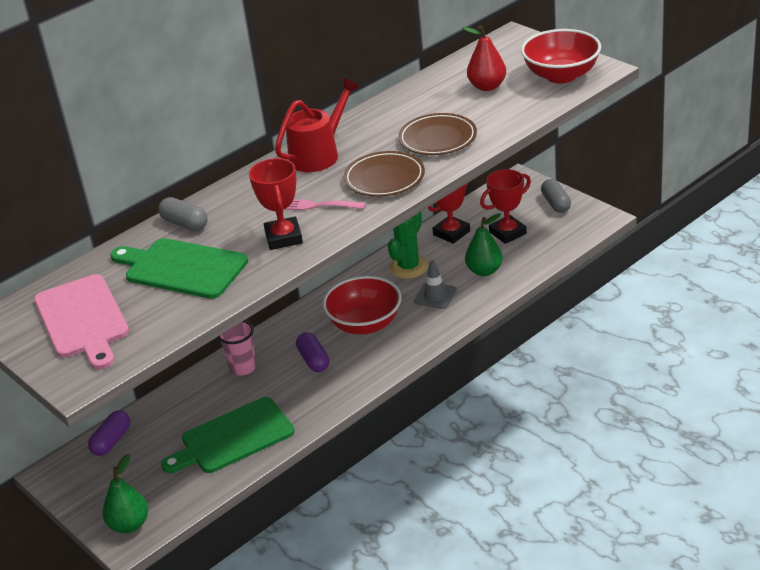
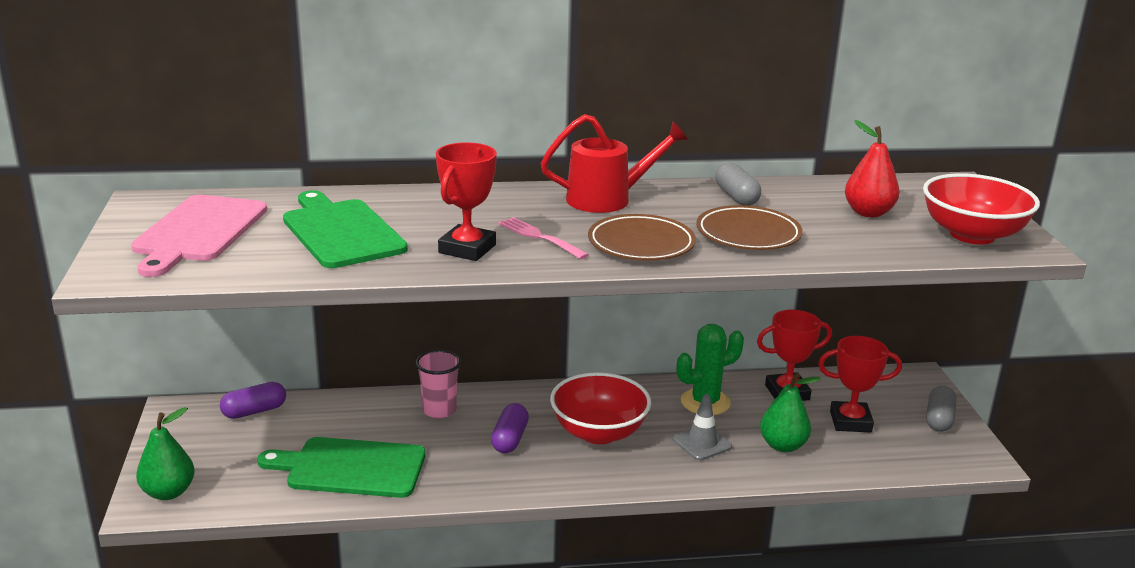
camera: 30 degrees right, 10 degrees down
grey capsule [158,197,208,231] -> grey capsule moved to [715,162,761,206]

